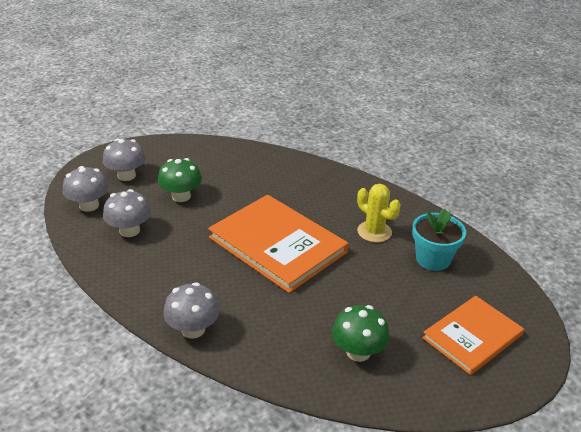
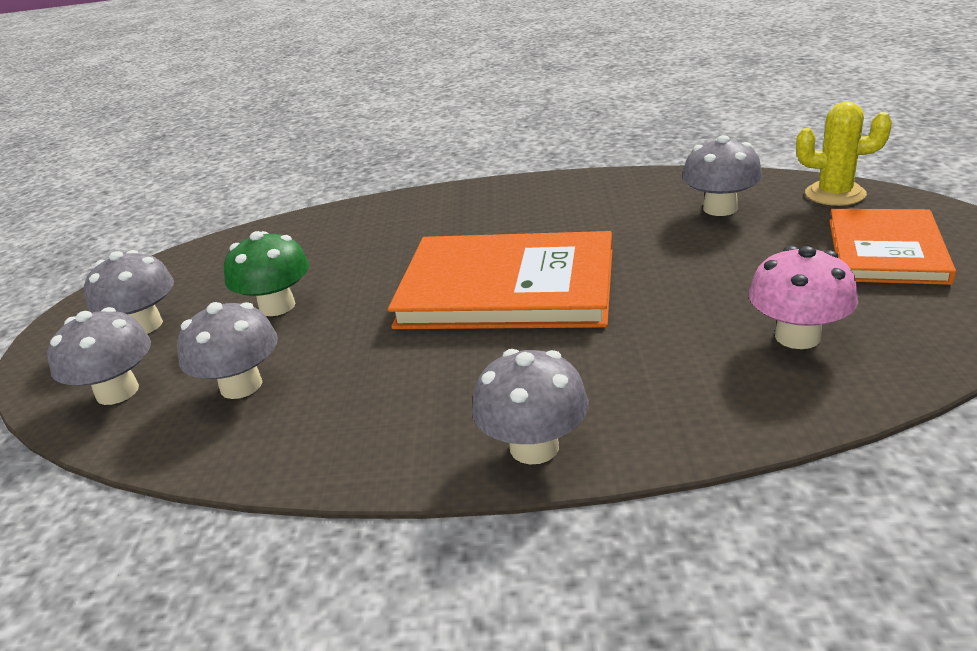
camera: 30 degrees left, 5 degrees down
green mushroom [332,305,390,362] -> pink mushroom [749,246,858,349]
yellow cactus [357,184,401,243] -> yellow cactus moved to [796,102,892,206]
turquoise flower pot [412,208,466,271] -> grey mushroom [682,135,762,216]

